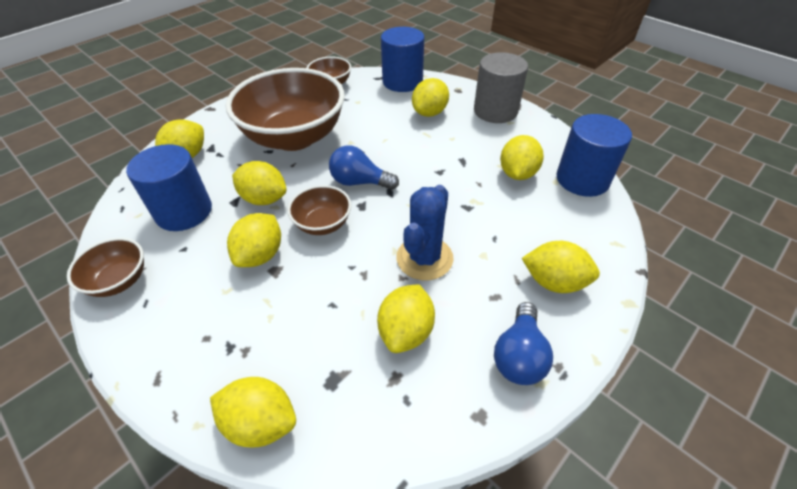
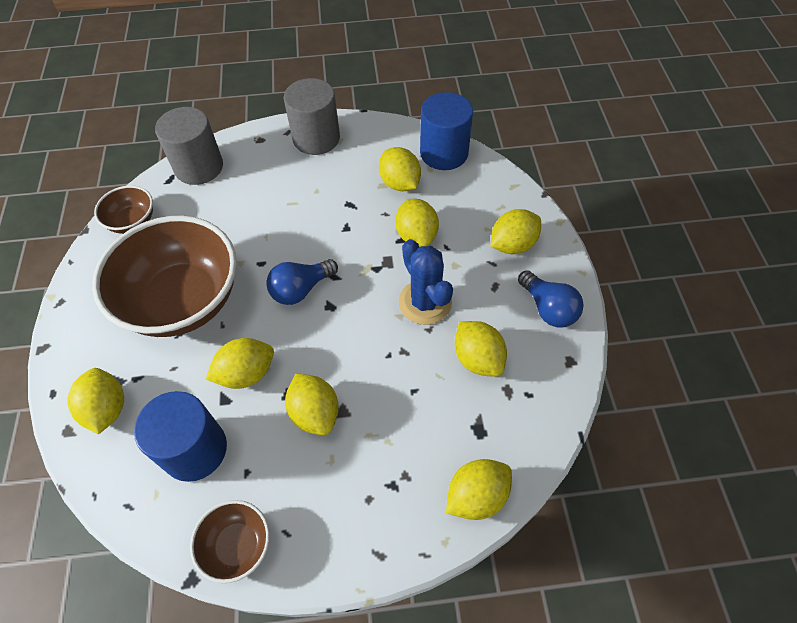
camera: 50 degrees left, 10 degrees up
brown bowl [287,185,351,235] -> none
blue cylinder [381,27,424,92] -> grey cylinder [155,107,223,185]
yellow lemon [412,78,449,117] -> yellow lemon moved to [396,199,439,247]

